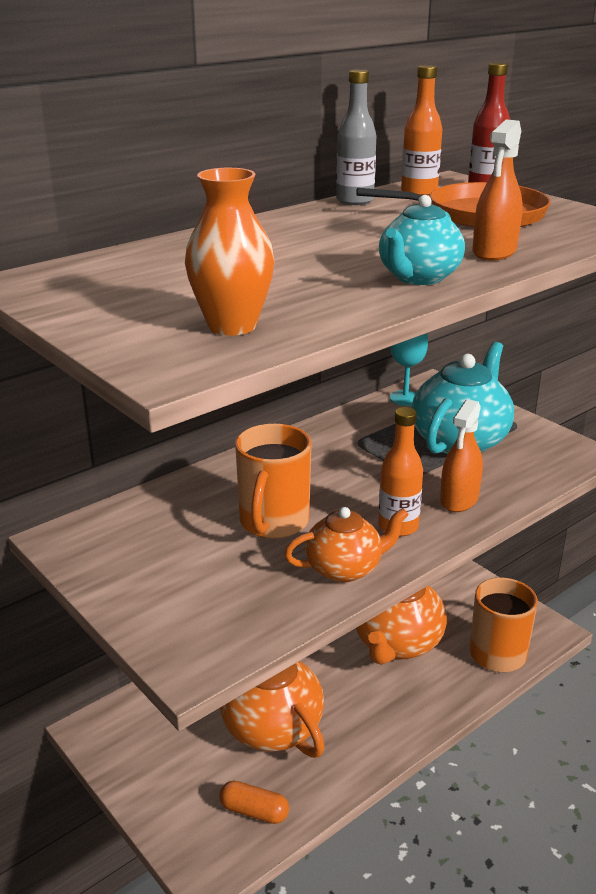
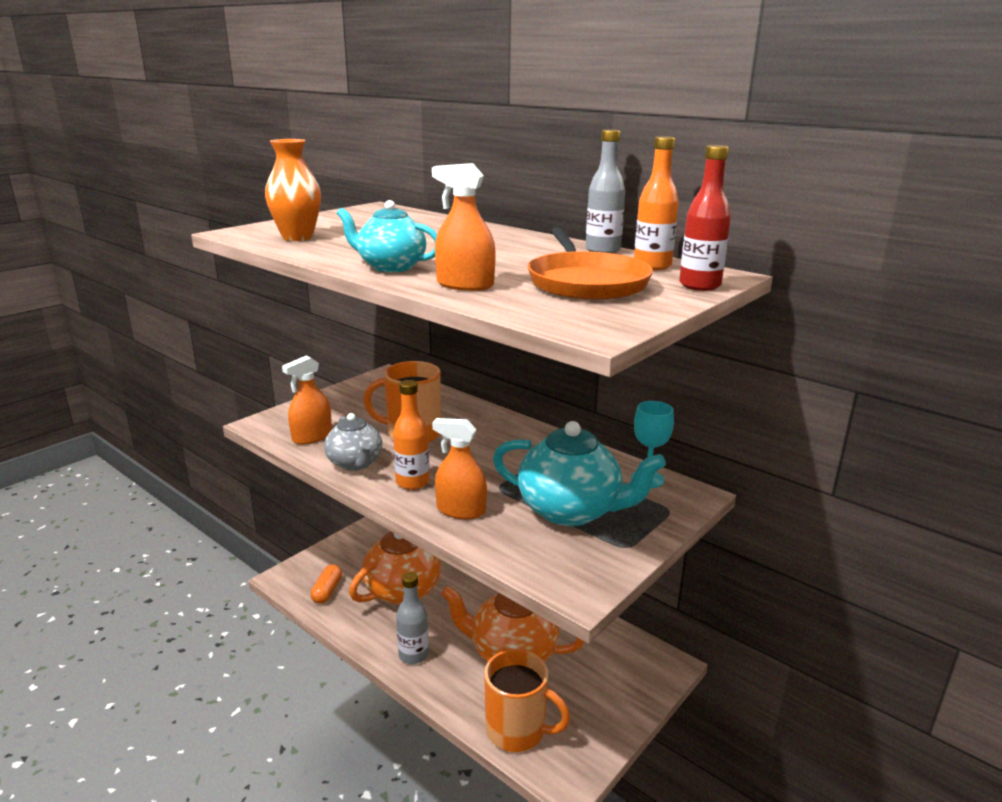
camera: 80 degrees right, 5 degrees down
orange teapot [284,507,409,582] -> grey teapot [324,413,382,471]
none -> orange spray bottle [282,356,332,444]
none -> grey bottle [396,572,429,664]

